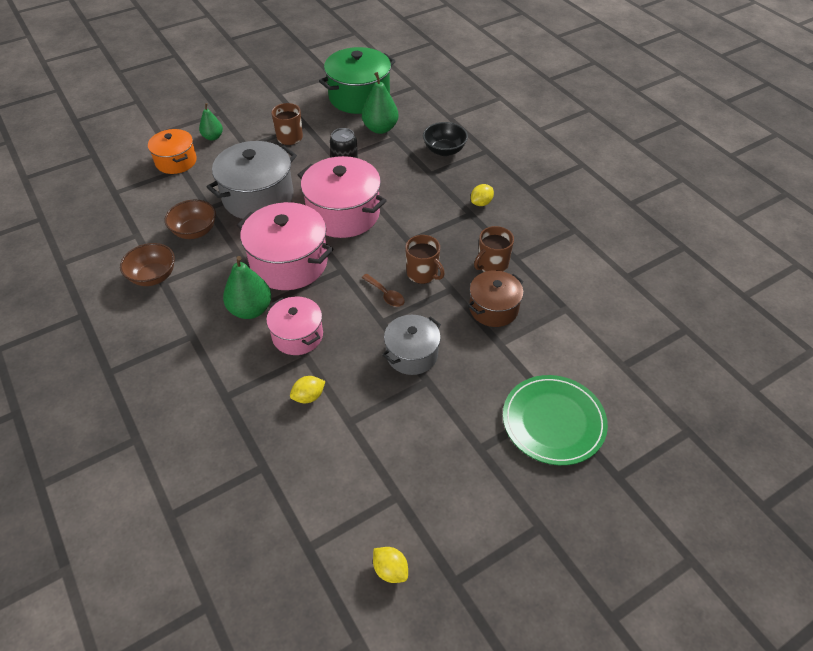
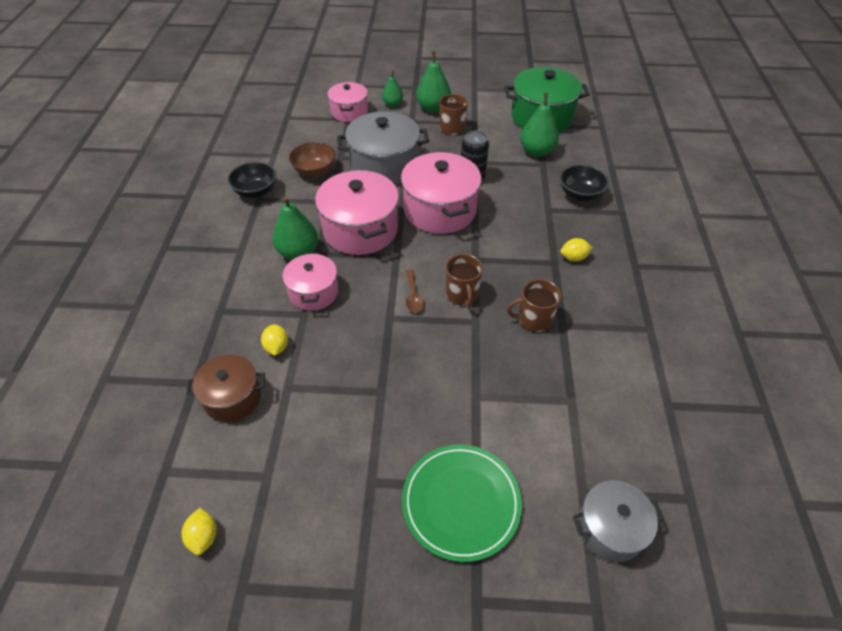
camera: 35 degrees right, 0 degrees up
brown bowl [120,243,175,286] -> black bowl [227,162,276,198]
orange pot [148,129,197,174] -> pink pot [327,82,368,122]
yellow lemon [290,376,326,403] -> yellow lemon turned 75 degrees clockwise [261,324,288,356]
grey pot [382,315,441,375] -> grey pot moved to [573,480,664,562]
brown pot [468,270,524,327] -> brown pot moved to [186,355,265,422]
none -> green pear [416,51,451,113]

